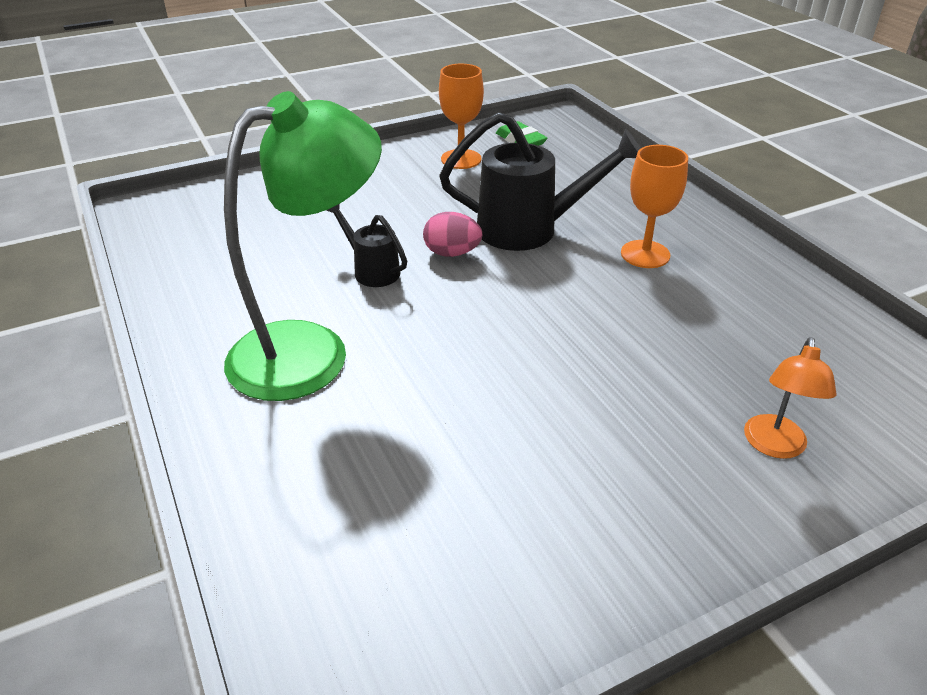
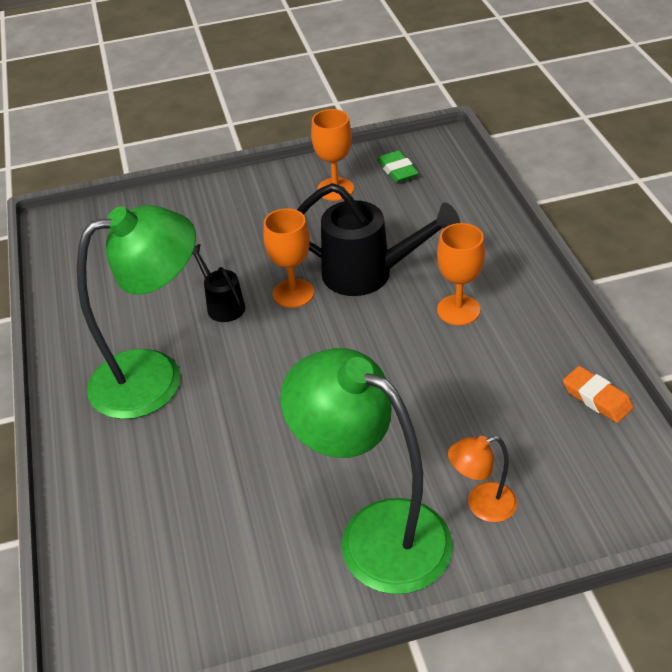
camera: 15 degrees right, 5 degrees up
pink egg [423,212,482,257] -> orange goblet [263,208,314,308]
orange lamp [744,337,837,459] -> orange lamp turned 45 degrees clockwise [448,436,517,522]
none -> green lamp [280,348,453,594]
none -> orange eraser [563,366,634,423]

